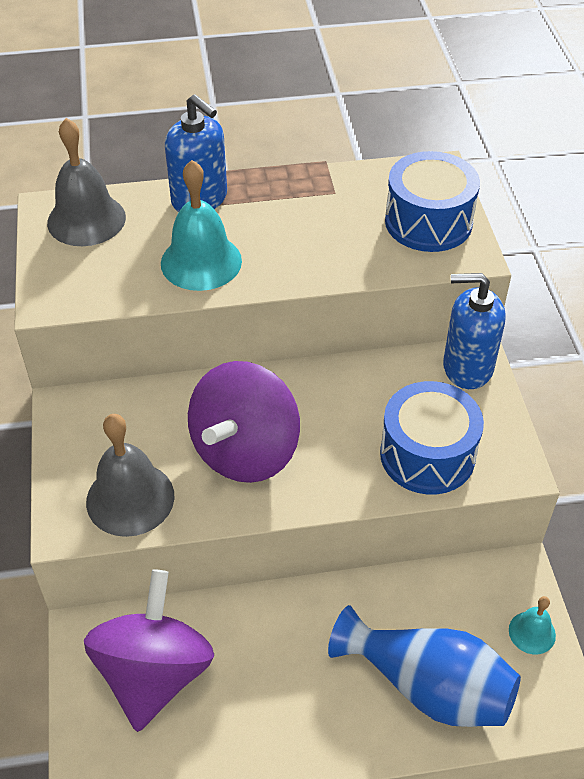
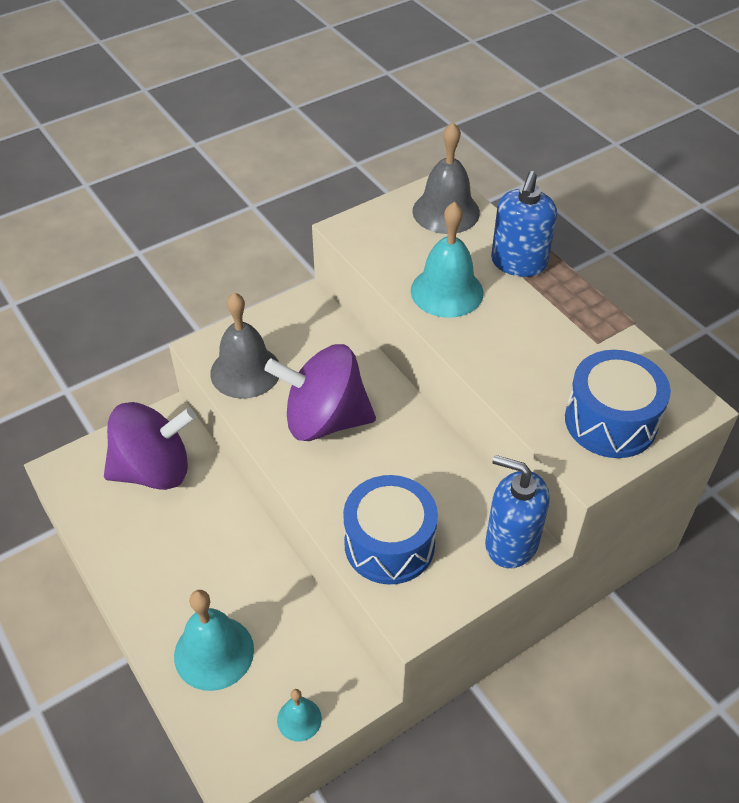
camera: 65 degrees right, 0 degrees up
blue vase [328,605,521,727] -> turquoise bell [174,590,254,691]
blue soap dispenser [443,273,506,389] -> blue soap dispenser turned 45 degrees counterclockwise [485,455,550,568]

